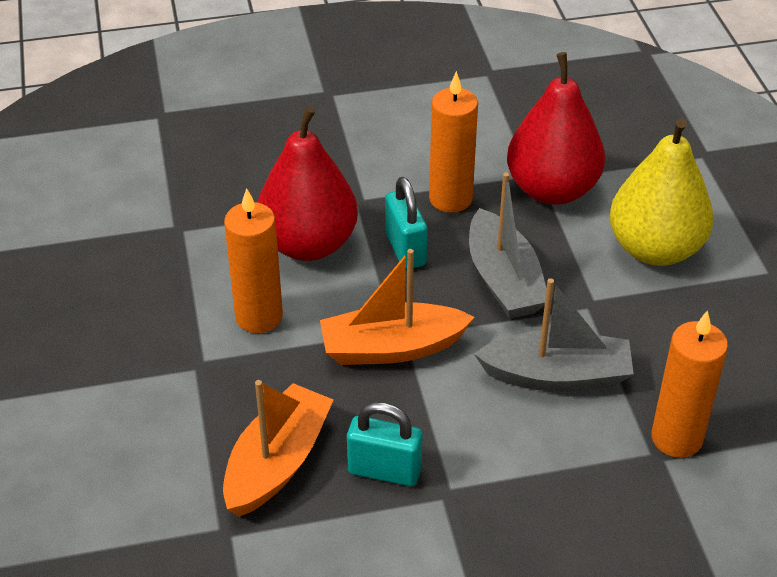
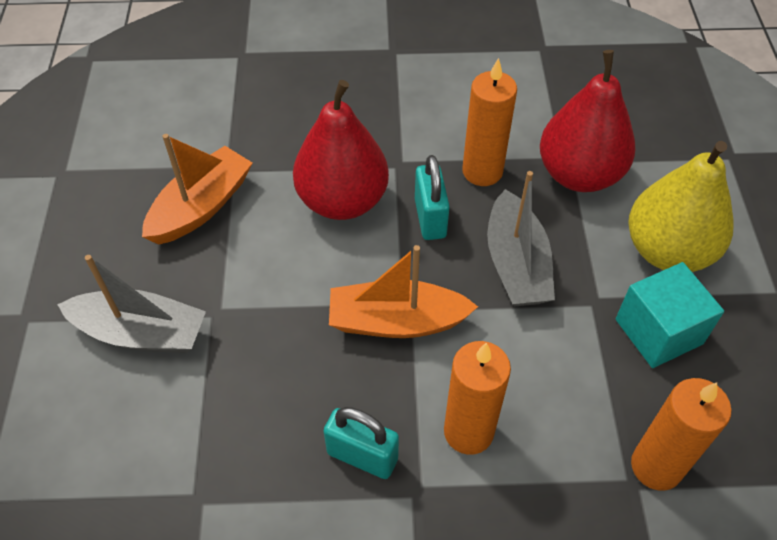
camera: 10 degrees right, 10 degrees up
orange boat [223,380,333,517] -> orange boat moved to [142,134,252,245]
orange candle [224,188,283,333] -> orange candle moved to [444,341,511,455]
grey boat [474,278,634,391] -> grey boat moved to [57,255,206,353]
none -> turquoise cube [616,262,724,368]

